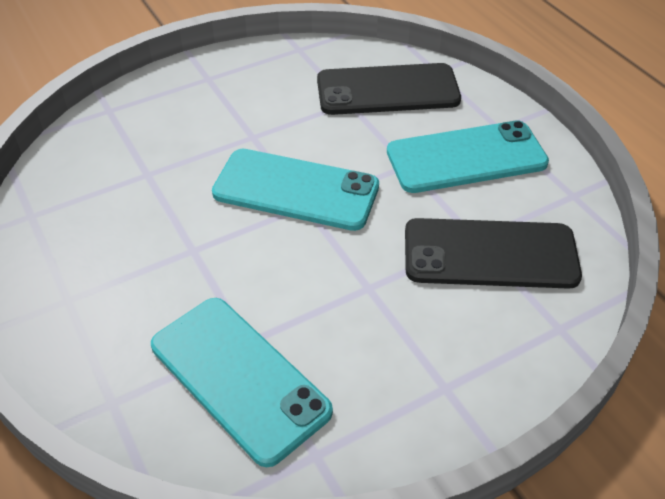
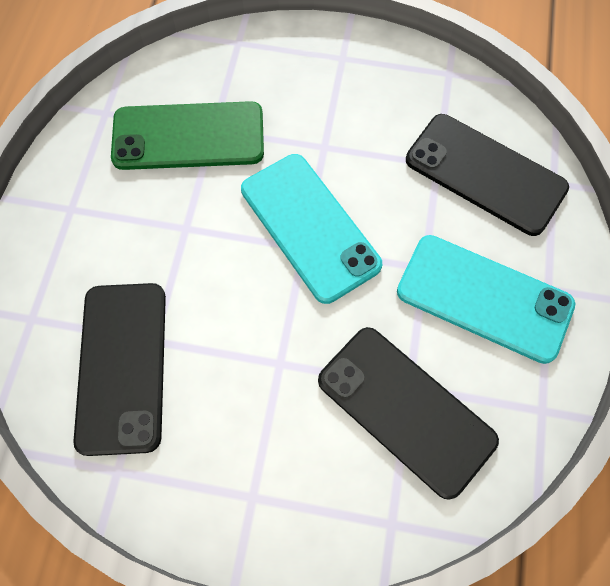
camera: 40 degrees right, 20 degrees up
turquoise phone [151,298,333,467] -> black phone [73,283,166,456]
none -> green phone [111,101,264,170]

